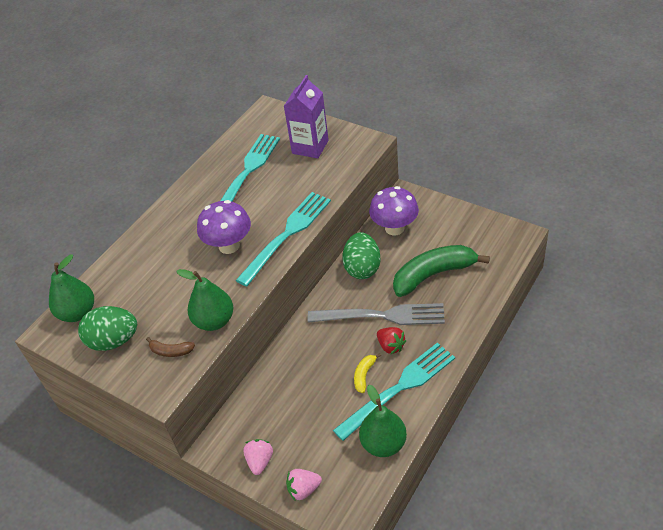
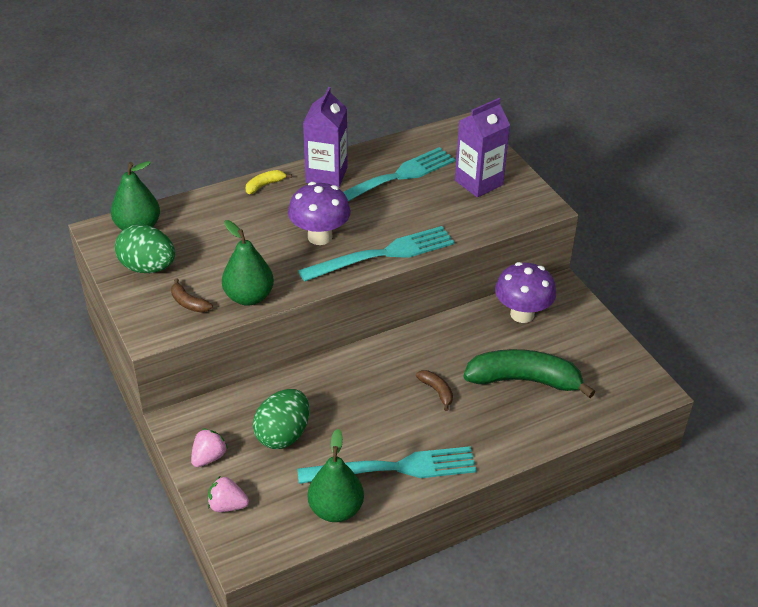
camera: 25 degrees right, 5 degrees down
grey fork [308,303,445,325] -> brown banana [416,370,453,411]
green egg [342,232,381,279] -> green egg moved to [253,389,310,449]
yellow banana [354,353,381,393] -> yellow banana moved to [246,170,292,194]
red strawberry [377,327,407,354] -> none
none -> purple carton [303,87,347,188]

